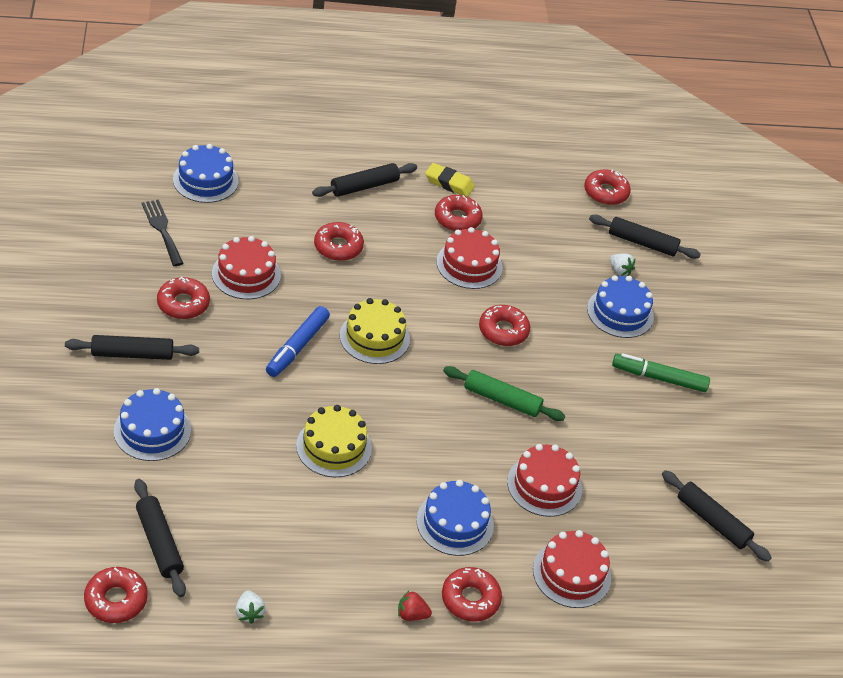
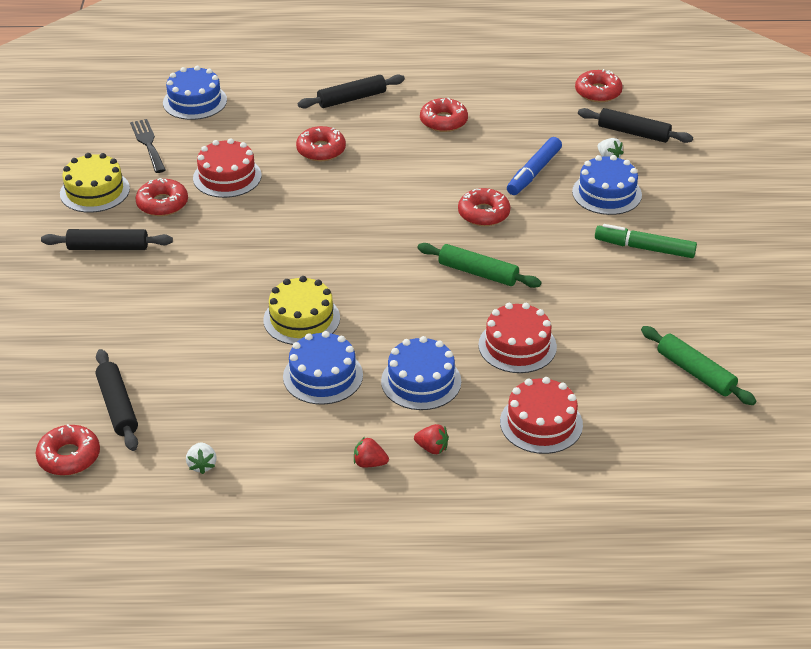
camera: 10 degrees right, 5 degrees down
blue cake [114,388,191,461] -> blue cake moved to [283,331,363,405]
blue marker [266,306,330,377] -> blue marker moved to [507,137,562,195]
yellow cake [340,298,410,364] -> yellow cake moved to [60,153,130,213]
yellow eraser [425,163,475,197] -> none
red cake [437,227,502,289] -> none
red donut [442,567,502,622] -> red strawberry [414,424,449,454]
black rolling pin [662,470,772,562] -> green rolling pin [641,326,756,405]

